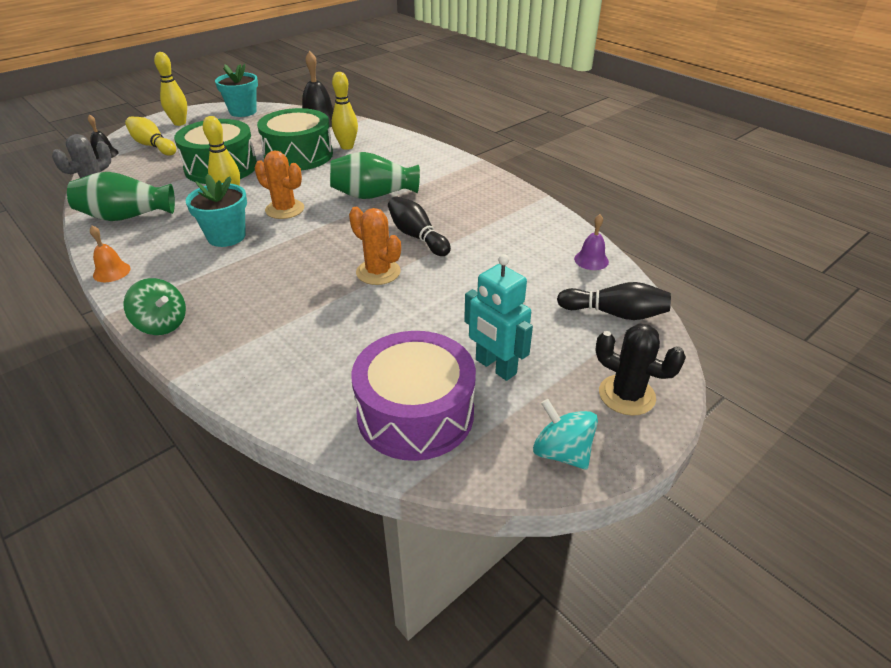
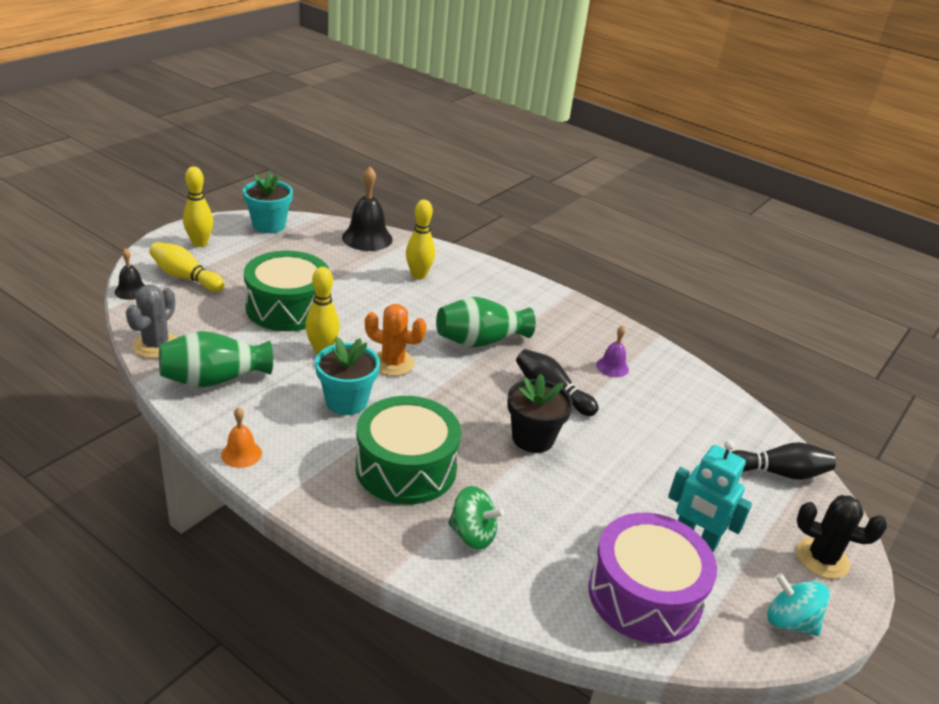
camera: 15 degrees left, 5 degrees down
green spinning top [123,278,186,335] -> green spinning top moved to [448,486,505,550]
green drum [257,108,333,170] -> green drum moved to [355,396,461,504]
orange cactus [349,207,401,285] -> black flower pot [507,373,573,453]
purple bell [574,214,609,270] -> purple bell moved to [596,326,629,377]

